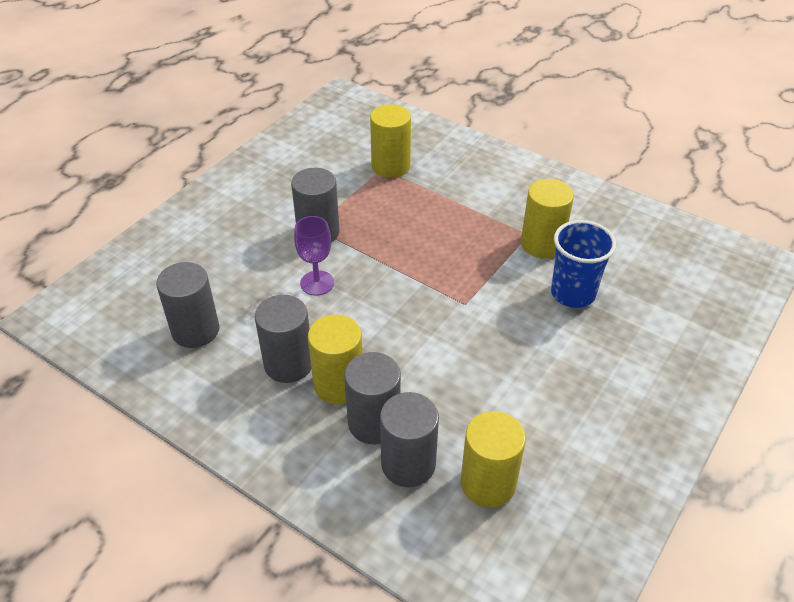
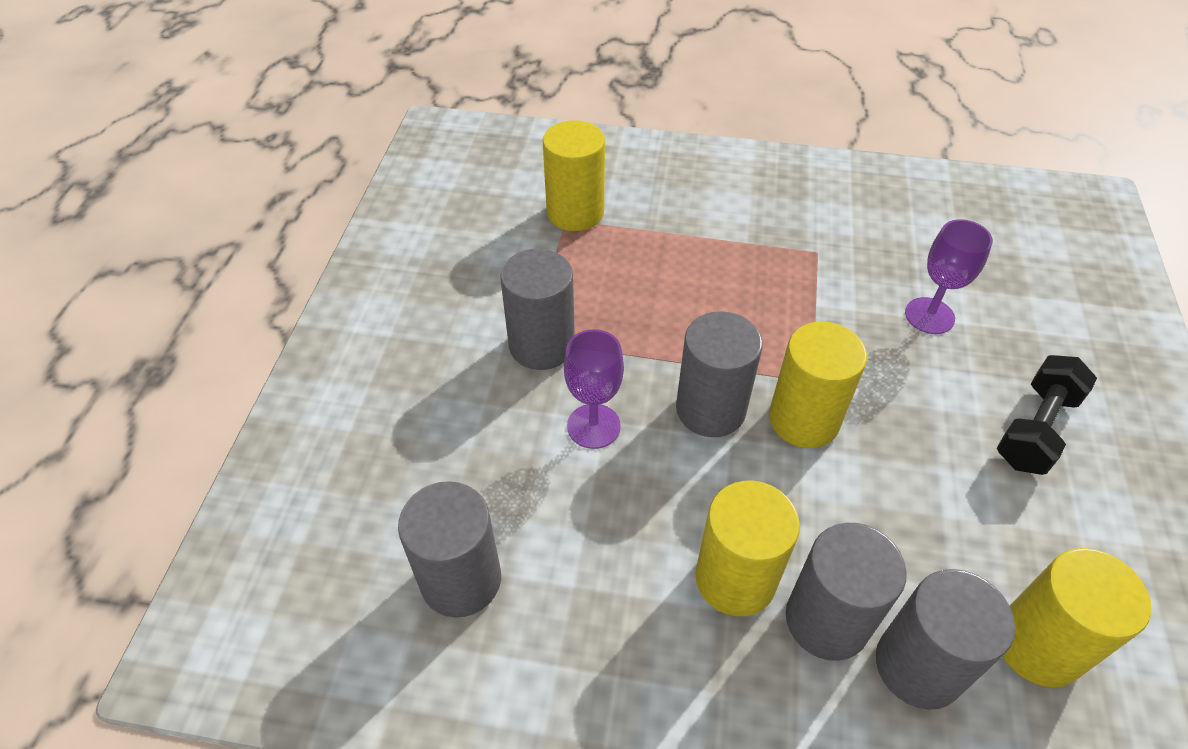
camera: 25 degrees left, 5 degrees up
grey cylinder [255,295,311,383] -> grey cylinder moved to [676,311,763,437]
yellow cylinder [521,179,574,258] -> yellow cylinder moved to [769,322,867,448]
blue cup [551,220,616,308] -> purple goblet [905,219,993,334]
none -> black dumbbell [997,355,1097,475]

